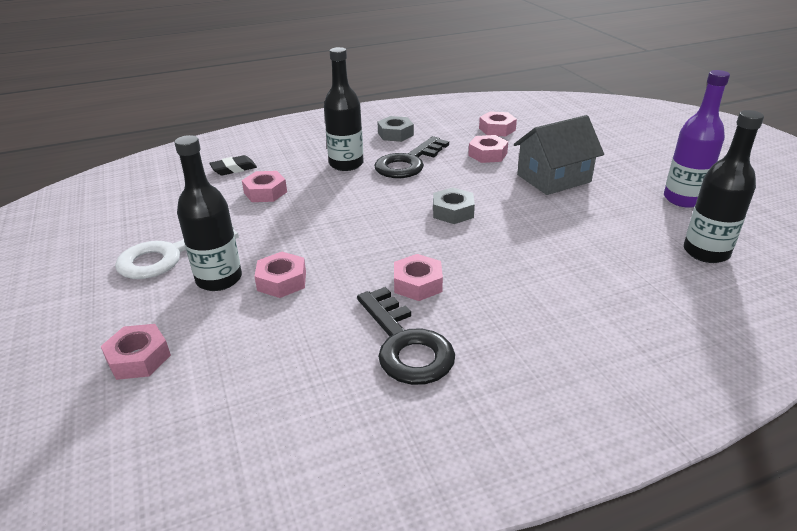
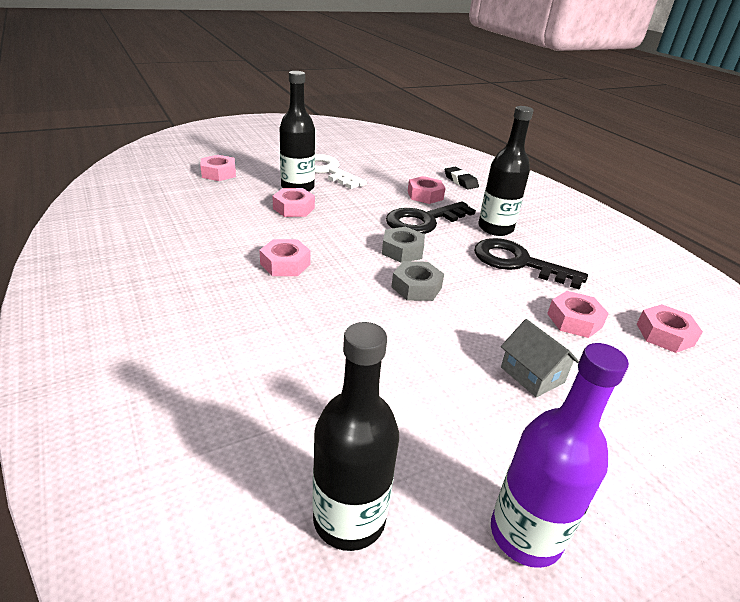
camera: 80 degrees right, 0 degrees up
black key [357,287,455,385] -> black key moved to [386,201,476,234]
grey nut [377,116,414,142] -> grey nut moved to [382,227,425,263]
grey house [514,115,604,195] -> grey house [501,319,579,397], size x0.59

